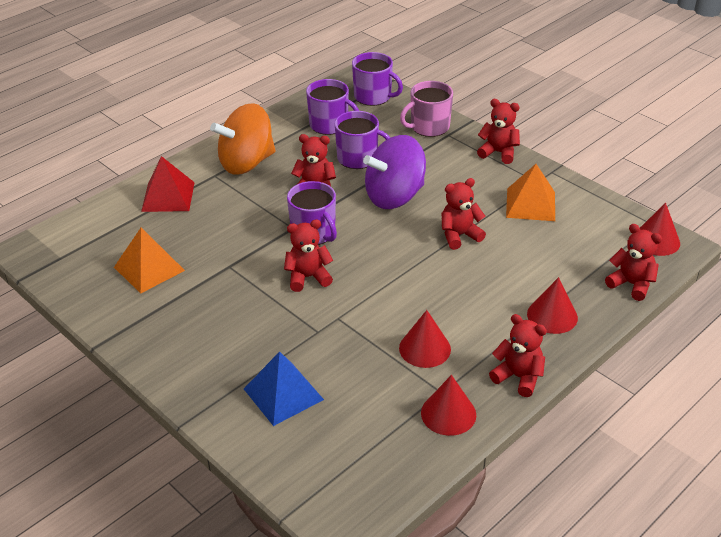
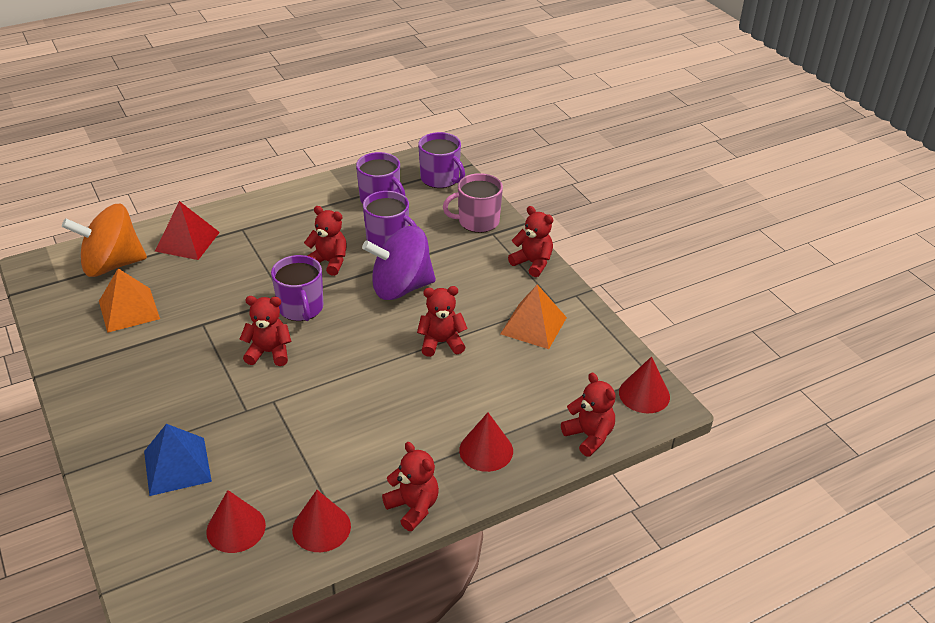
camera: 15 degrees right, 0 degrees up
orange spinning top [210,103,276,175] -> orange spinning top moved to [62,204,147,277]
red cone [399,310,451,368] -> red cone moved to [206,490,266,553]

